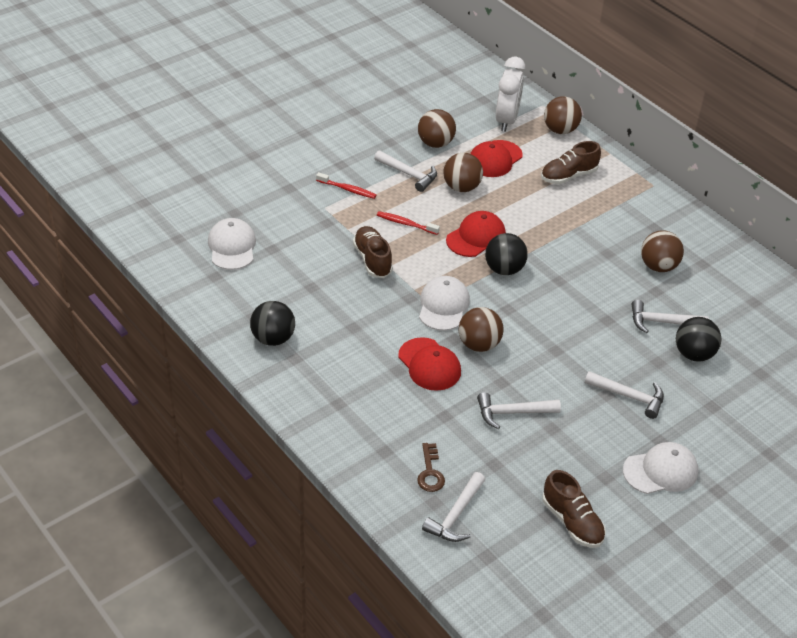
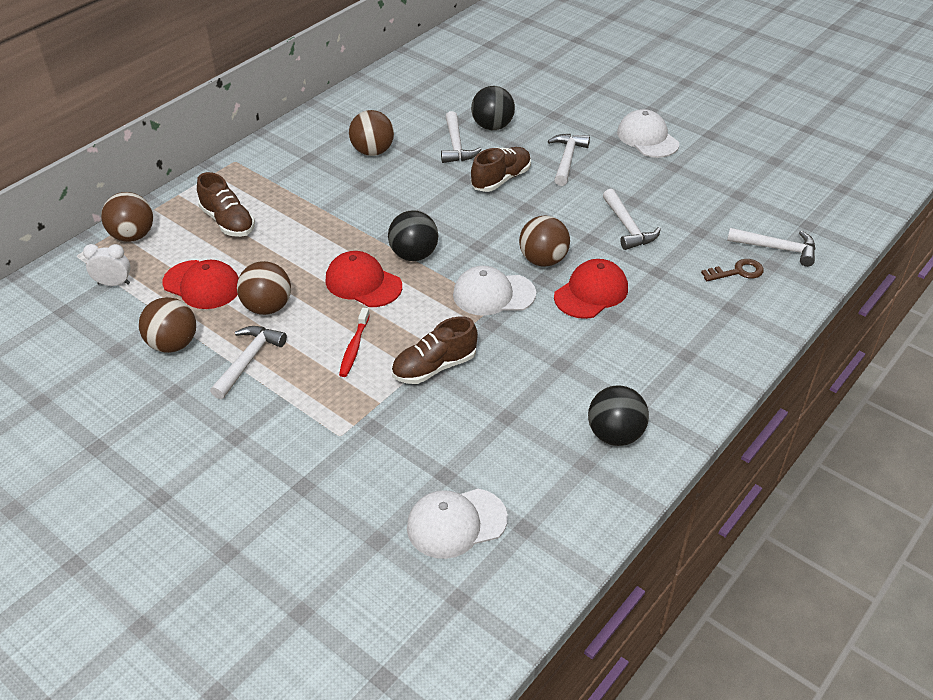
camera: 100 degrees left, 0 degrees up
red toothbrush [316,172,376,199] -> none
white clock [496,57,525,132] -> white clock [83,244,131,286], size x0.55
brown shoe [542,470,606,548] -> brown shoe moved to [471,147,531,192]

